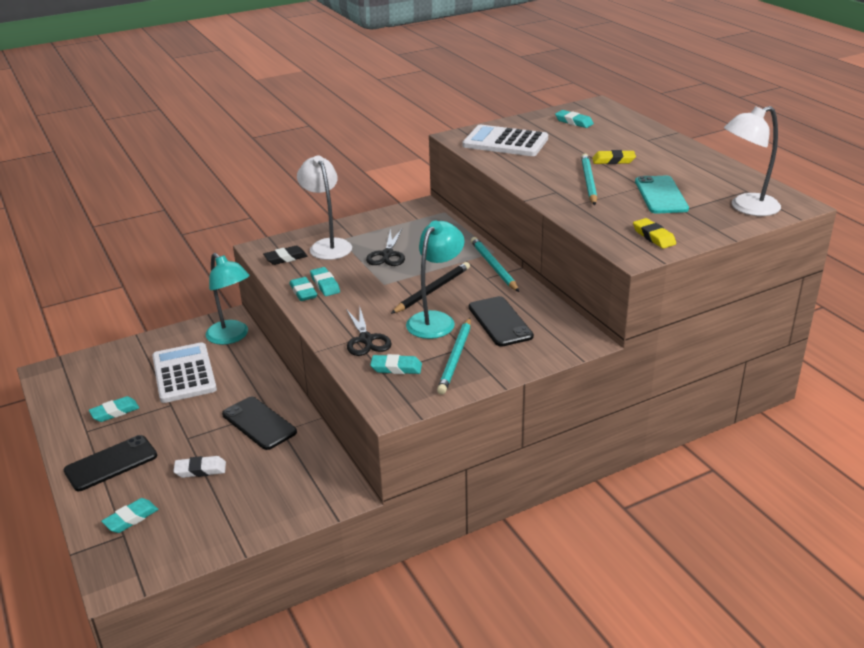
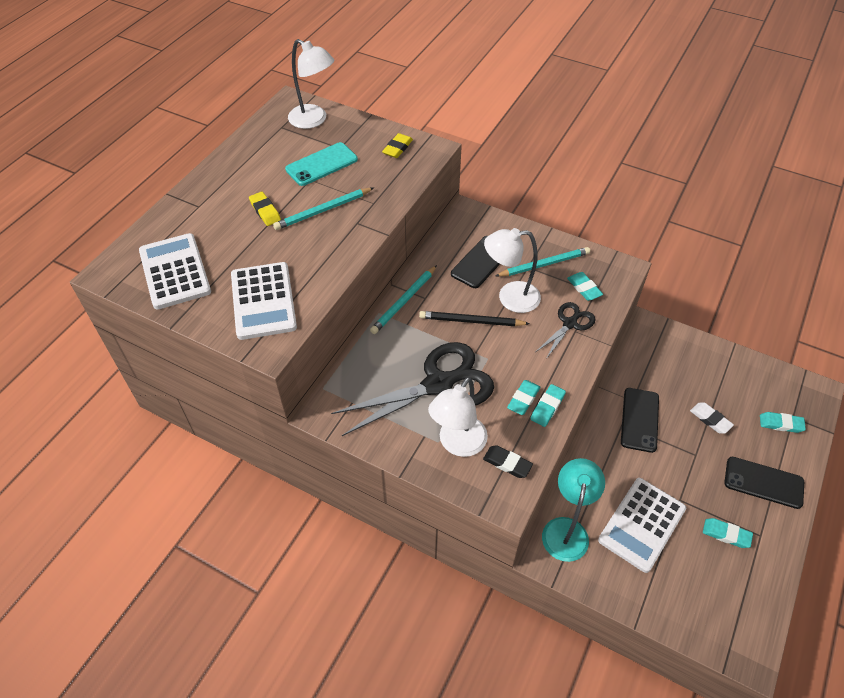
camera: 125 degrees left, 20 degrees up
black scissors [366,229,405,266] -> black scissors [331,342,494,436], size x1.95
turquoise lamp [406,221,464,339] -> white lamp [484,228,541,313]
turquoise eraser [555,110,594,128] -> white calculator [139,233,211,309]

